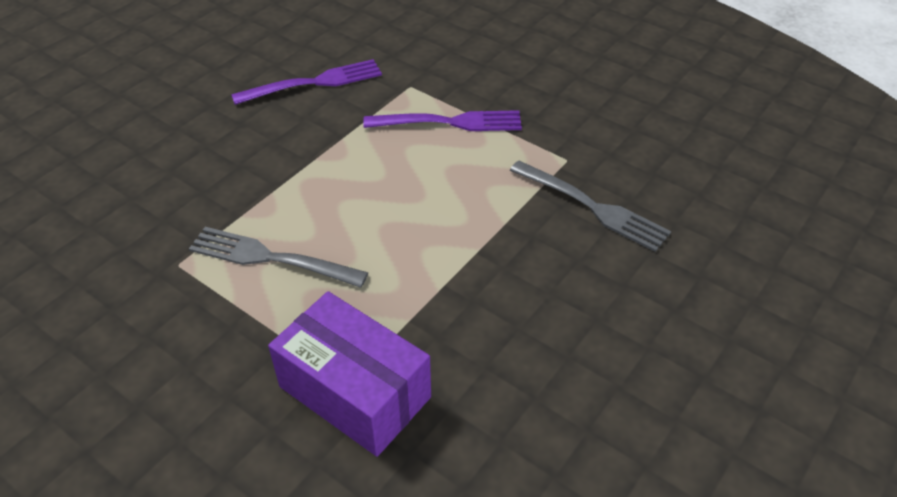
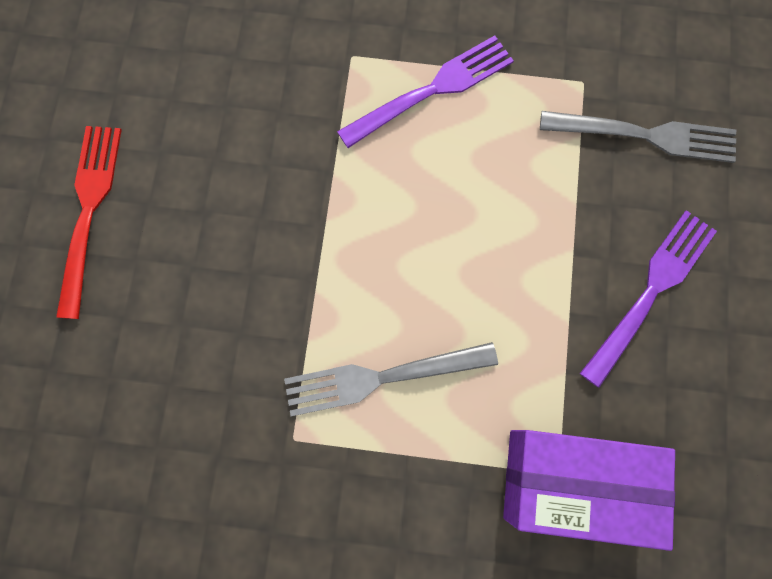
camera: 30 degrees left, 30 degrees up
purple fork [231,59,382,105] -> purple fork moved to [580,210,717,388]
none -> red fork [56,126,122,319]

